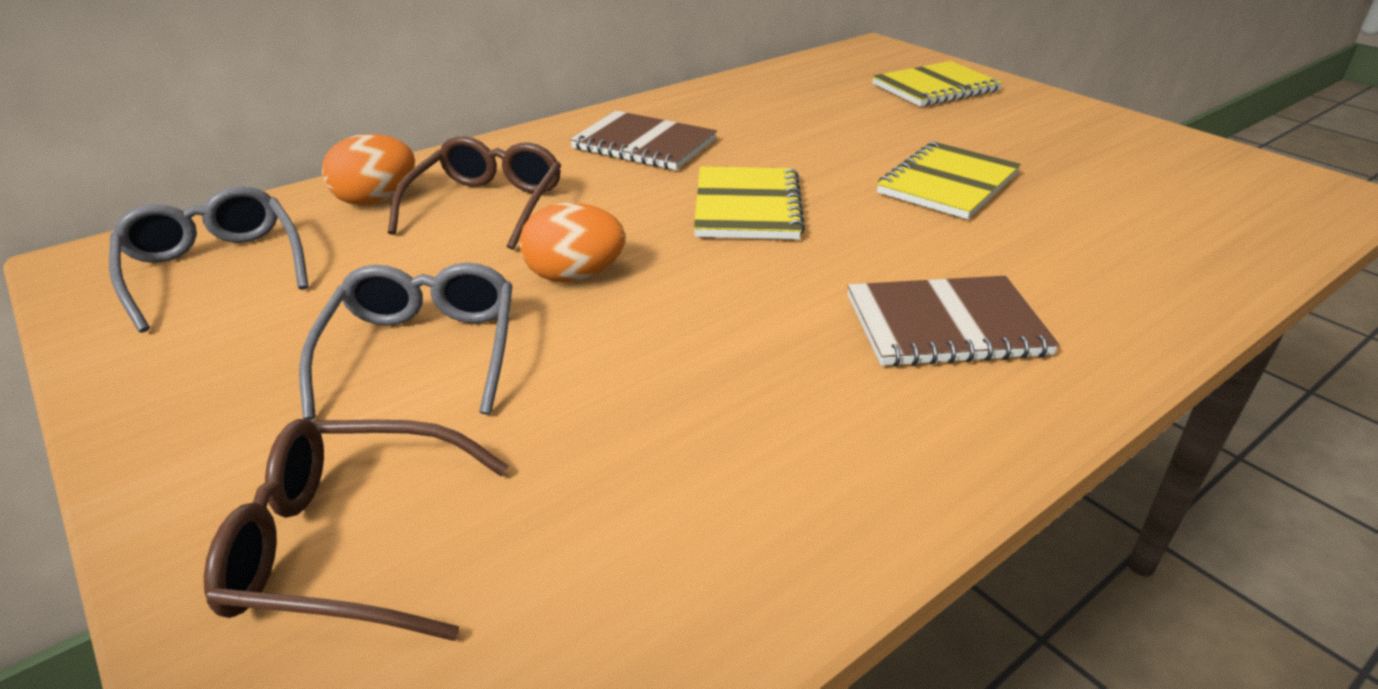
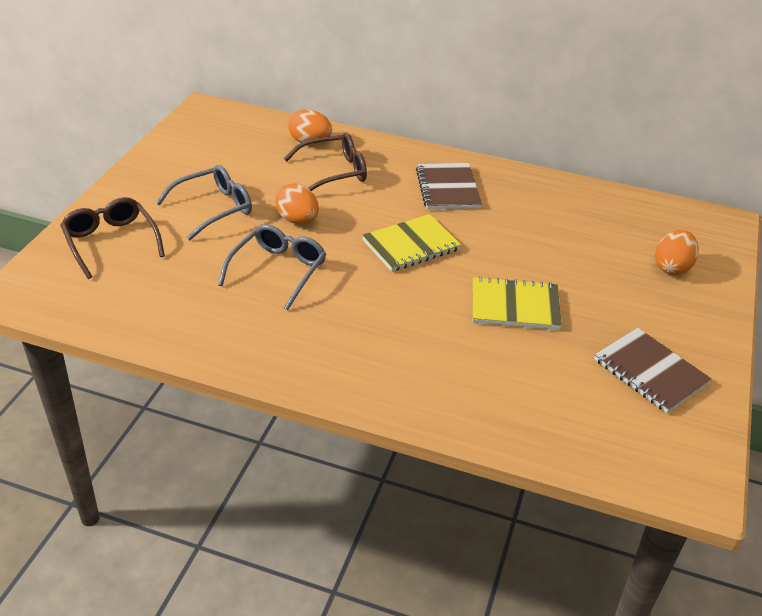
camera: 55 degrees right, 5 degrees up
grey glasses [109,186,309,333] -> grey glasses moved to [218,224,326,310]
brown notebook [847,276,1059,366] -> brown notebook moved to [594,328,711,413]
yellow notebook [872,61,1003,107] -> orange egg [655,230,699,275]

